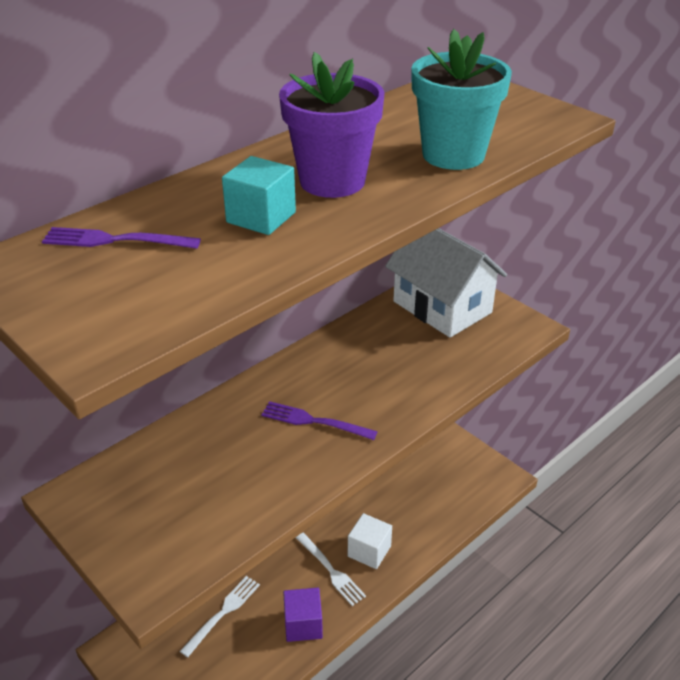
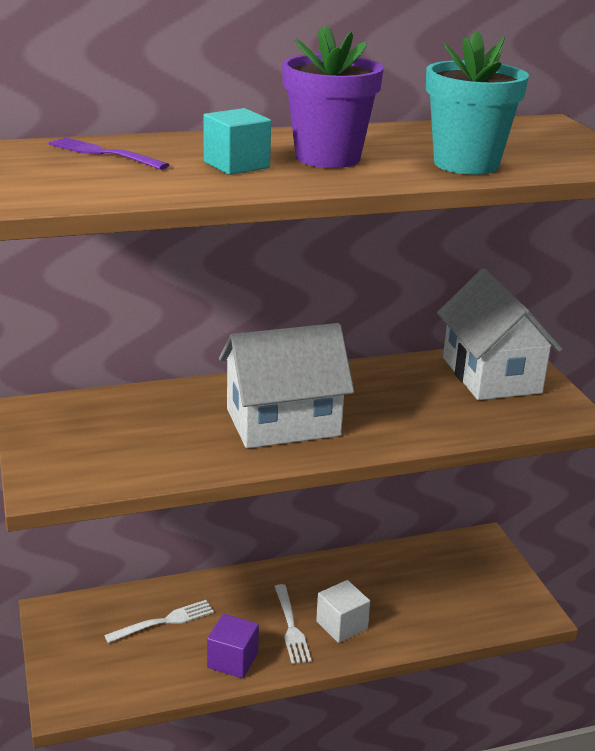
camera: 25 degrees right, 10 degrees down
purple fork [261,401,378,440] -> white house [219,323,354,448]

